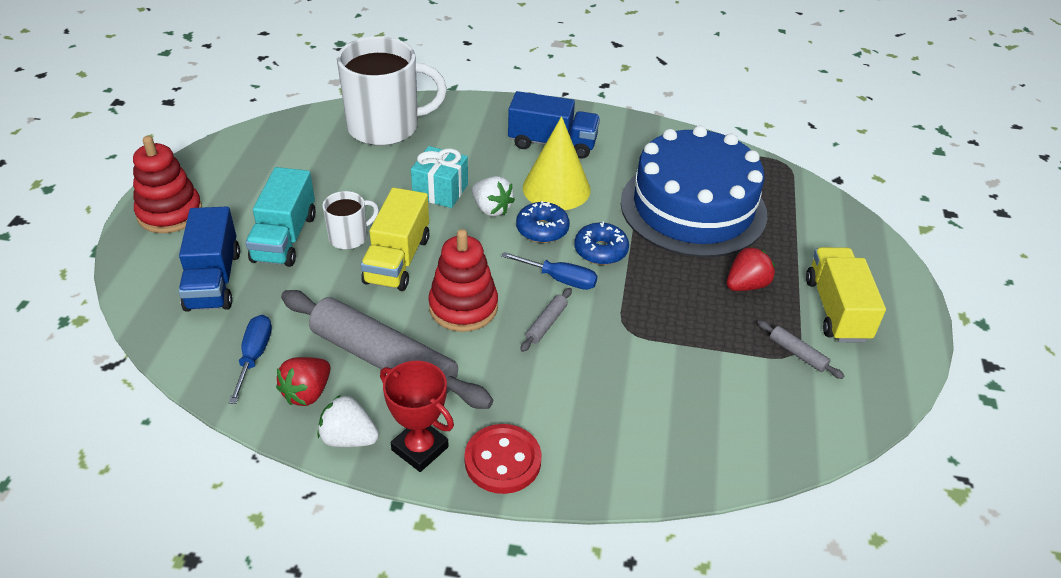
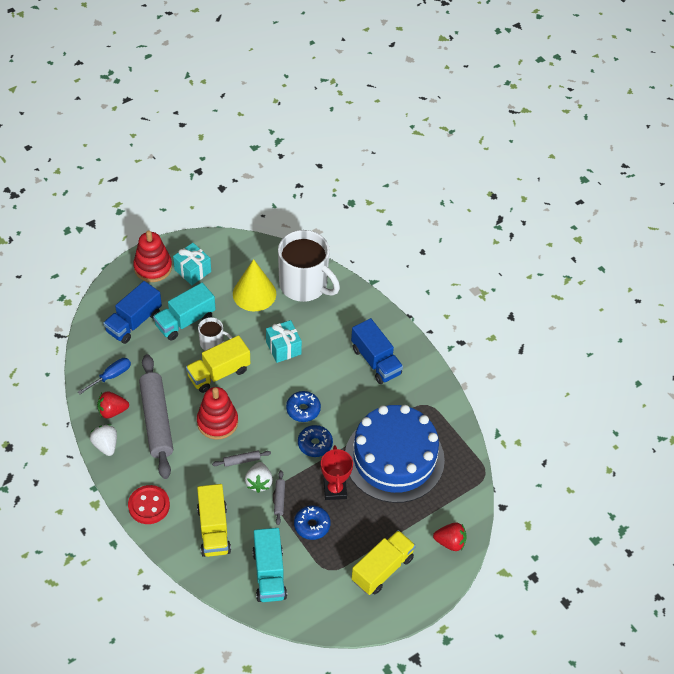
camera: 45 degrees right, 10 degrees up
red trophy [380,361,454,472] -> red trophy moved to [321,445,353,500]
white strawberry [472,176,515,217] -> white strawberry moved to [245,462,273,493]
blue screwdriver [501,252,598,290] -> none
yellow cone [523,116,591,210] -> yellow cone moved to [233,259,276,311]
red strawberry [727,246,775,291] -> red strawberry moved to [433,523,467,551]
grey rolling pin [757,320,844,379] -> grey rolling pin moved to [274,470,285,525]
none -> turquoise gift [173,243,211,285]
none -> yellow truck [197,484,231,557]
none -> turquoise truck [252,528,287,602]
none -> blue donut [294,505,331,540]

